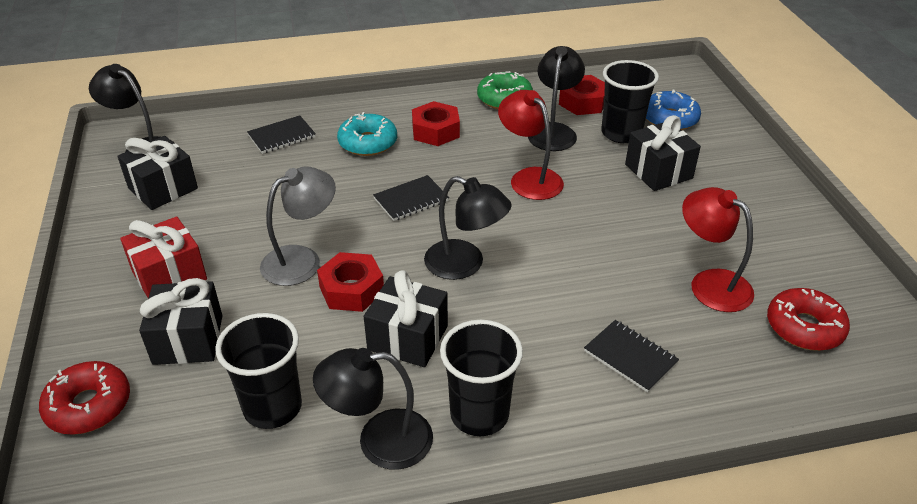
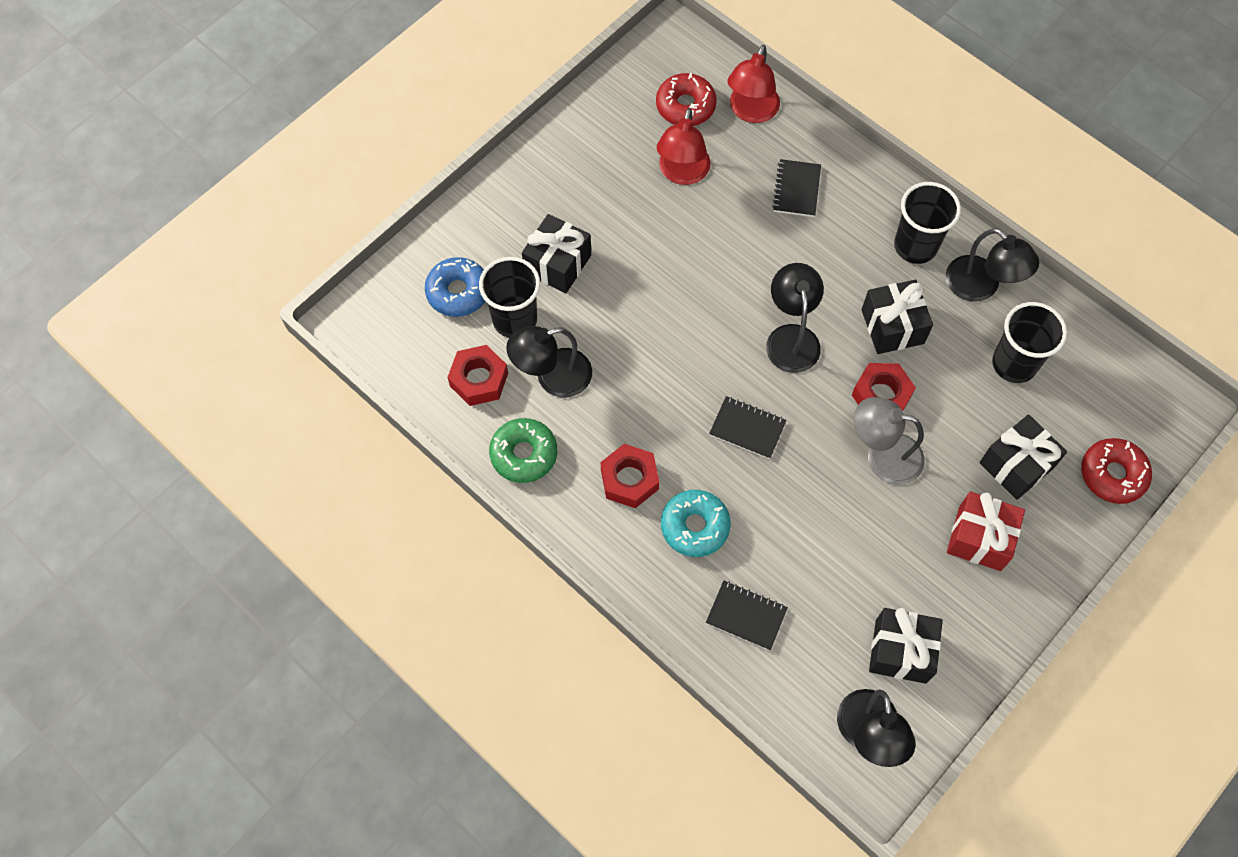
camera: 125 degrees left, 25 degrees up
red lamp [498,90,564,200] -> red lamp moved to [727,45,780,123]

